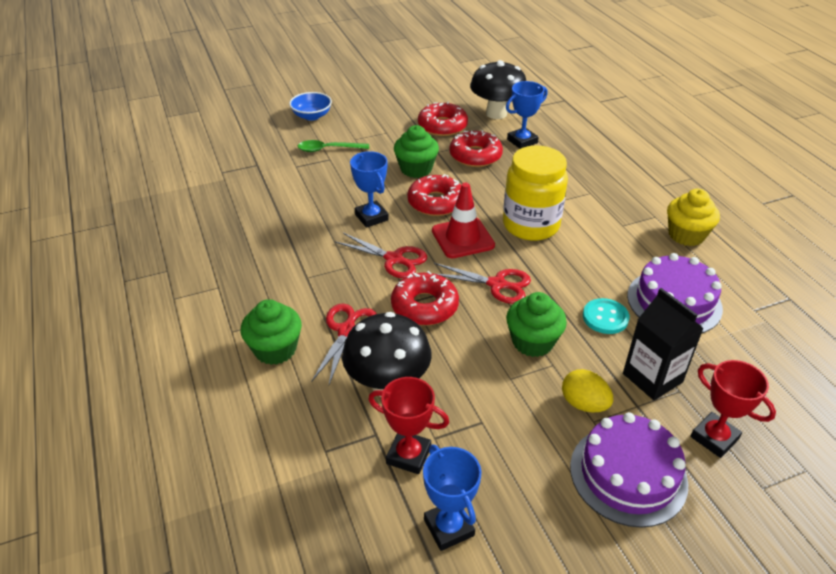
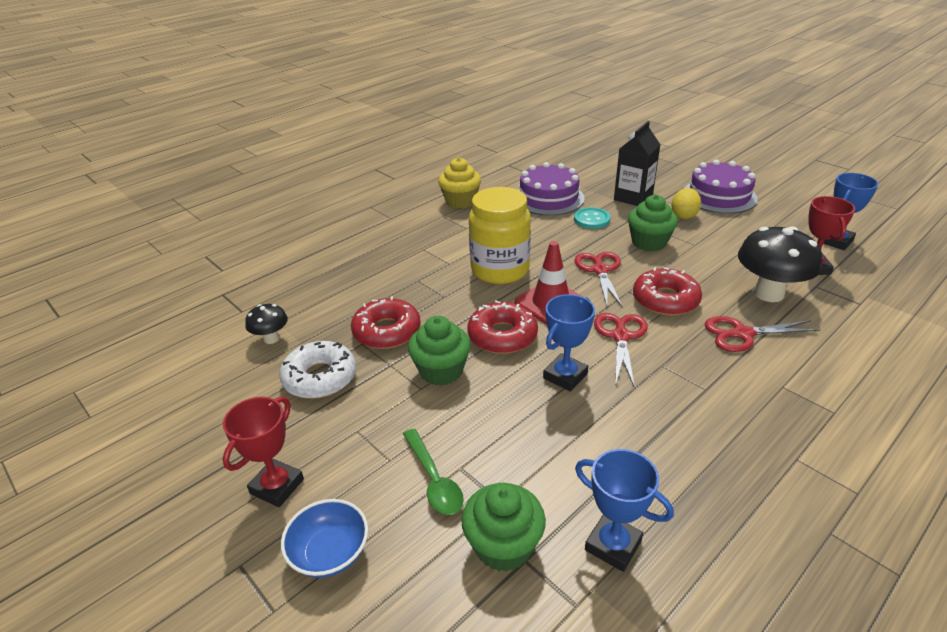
camera: 110 degrees left, 5 degrees down
green cupcake [241,299,302,365] -> green cupcake moved to [461,483,546,572]
red donut [418,101,468,136] -> white donut [279,341,356,399]
black mushroom [470,60,526,119] -> black mushroom [245,304,288,344], size x0.52
blue trophy [506,81,548,149] -> blue trophy moved to [575,449,674,572]
red trophy [690,360,776,458] -> red trophy moved to [223,396,304,507]

